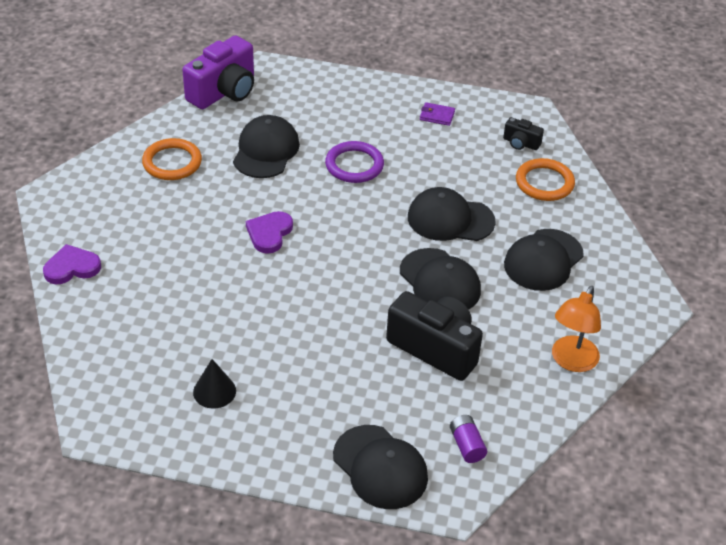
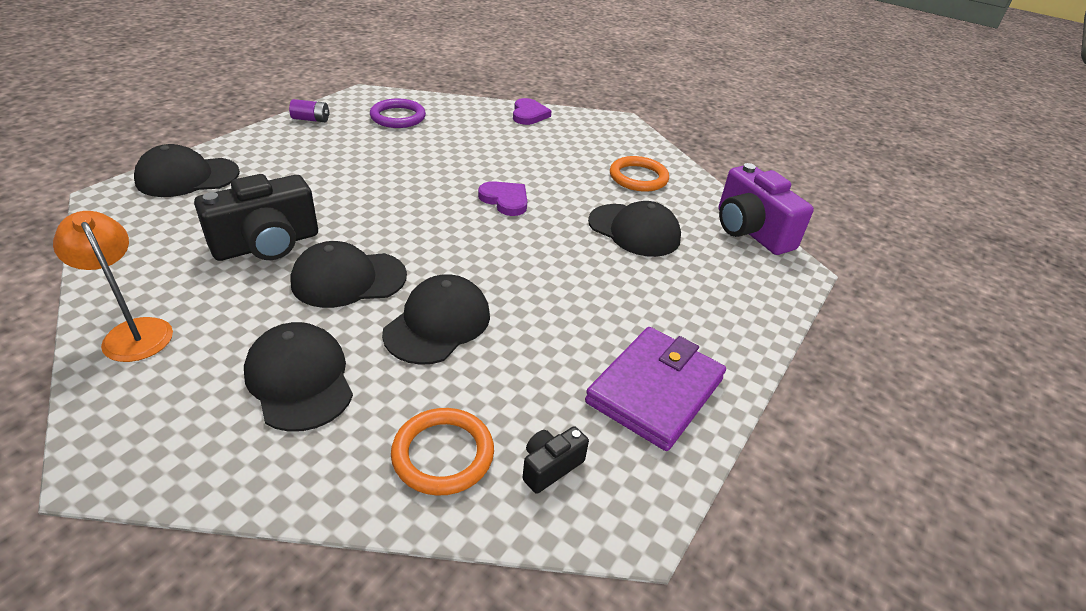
camera: 110 degrees right, 5 degrees down
black cone [193,359,236,409] -> none
purple ring [325,141,384,183] -> purple ring moved to [370,99,426,128]
purple wallet [420,102,455,126] -> purple wallet [585,327,726,451], size x2.43
purple battery [450,415,487,463] -> purple battery moved to [289,99,329,122]

